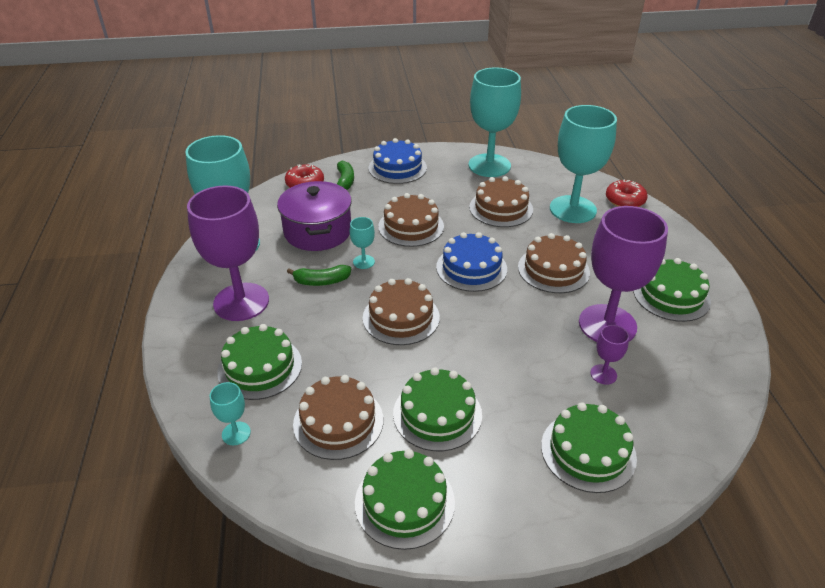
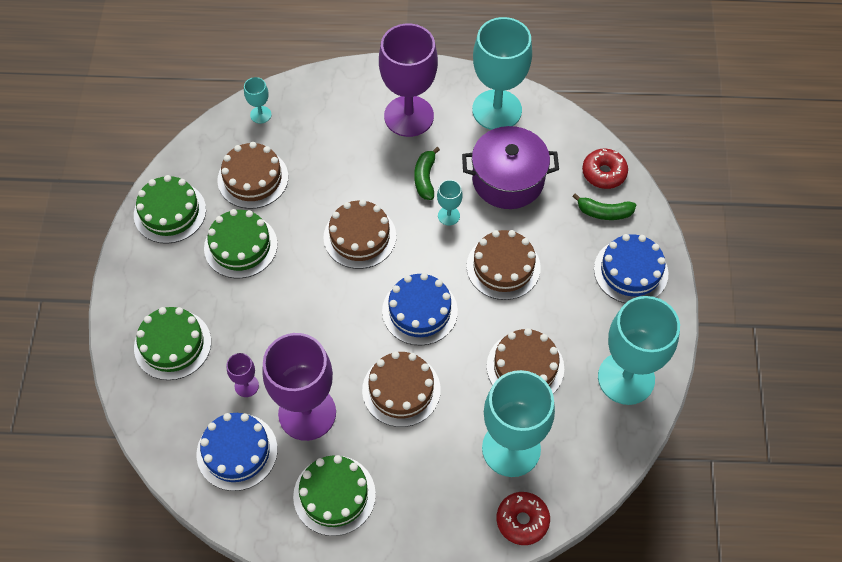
camera: 100 degrees right, 20 degrees up
green cake [217,324,302,400] -> none
none -> blue cake [197,413,278,491]

